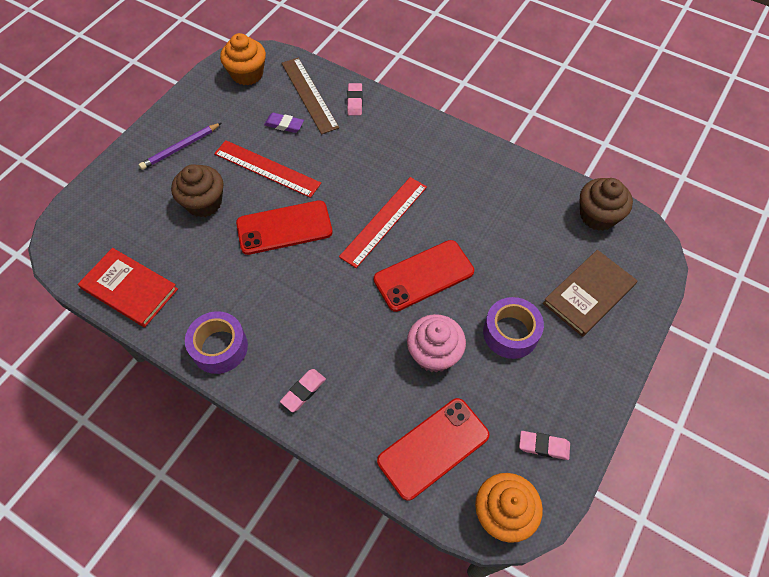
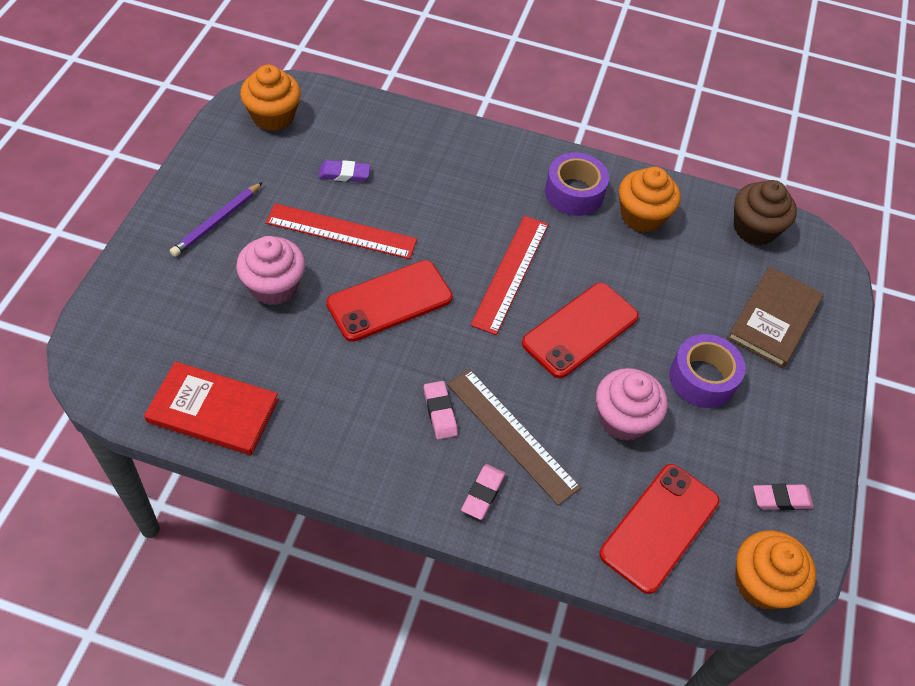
camera: 20 degrees left, 5 degrees down
brown cupcake [171,164,223,217] -> pink cupcake [236,236,305,305]
purple tape [185,311,248,374] -> purple tape moved to [545,153,609,216]
brown ruler [281,58,339,134] -> brown ruler moved to [447,369,581,506]
pink eraser [347,83,363,116] -> pink eraser moved to [424,381,458,440]
none -> orange cupcake [619,167,681,232]

